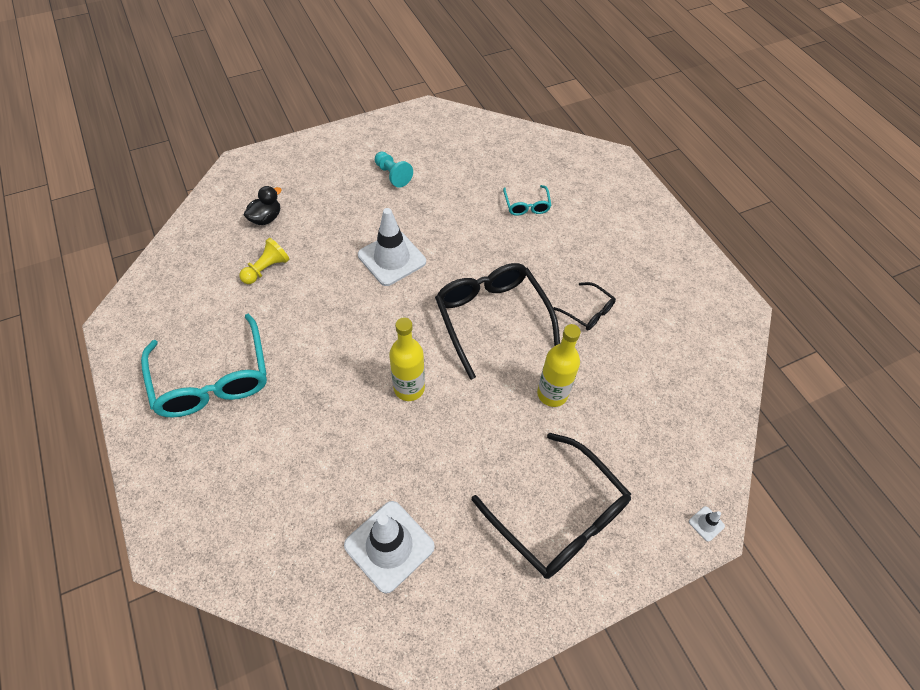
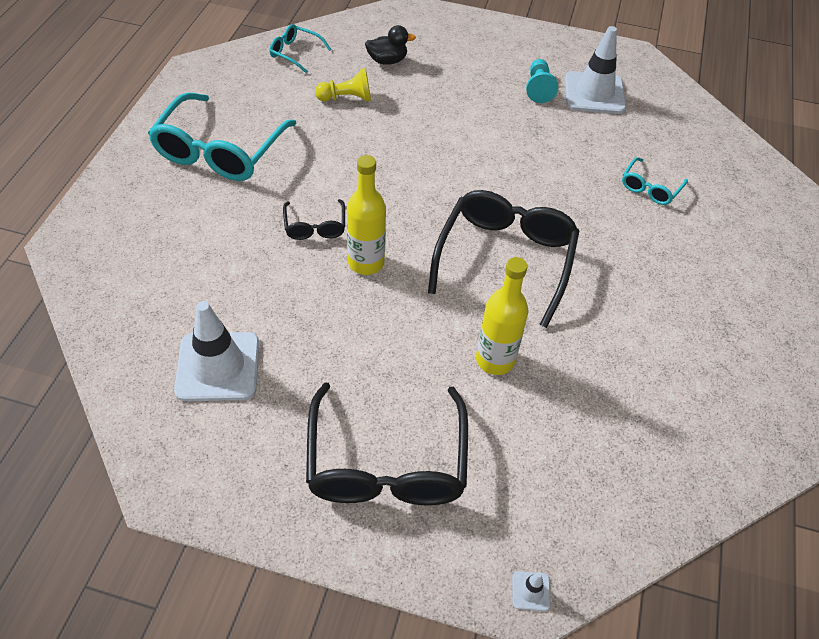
camera: 40 degrees right, 5 degrees down
white traffic cone [358,208,426,286] -> white traffic cone moved to [565,26,626,114]
black glasses [553,282,616,330] -> black glasses moved to [283,199,345,240]
none -> turquoise glasses [269,24,331,74]

